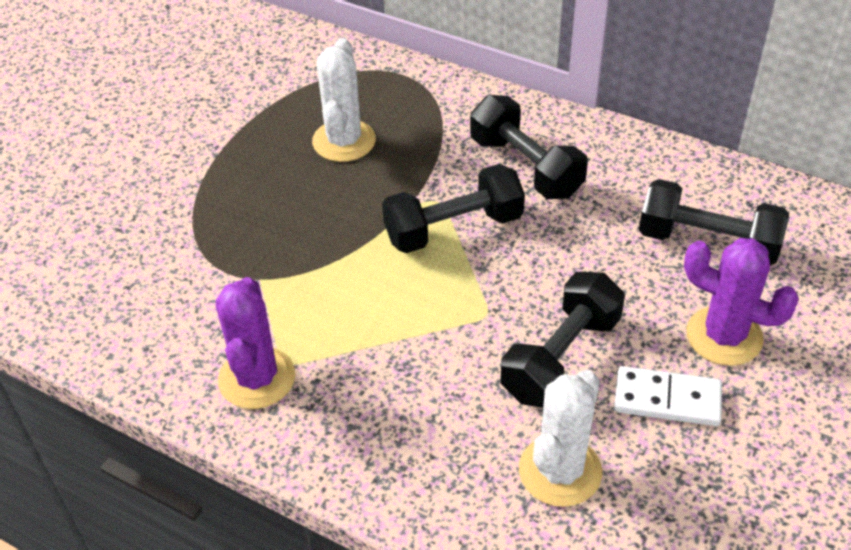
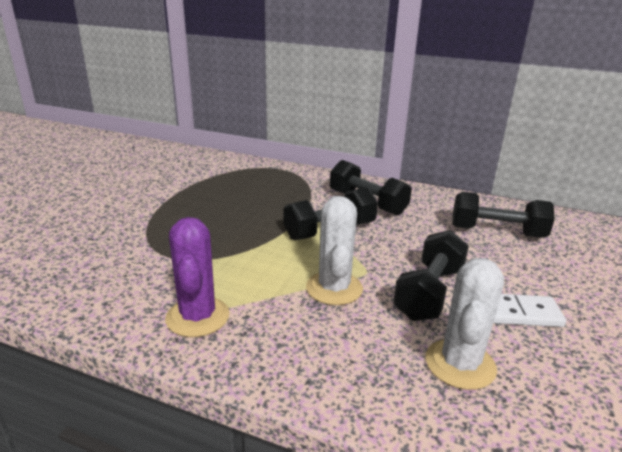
camera: 10 degrees left, 20 degrees down
white cactus [312,38,376,162] -> white cactus moved to [306,196,363,305]
purple cactus [684,238,799,366] -> none

